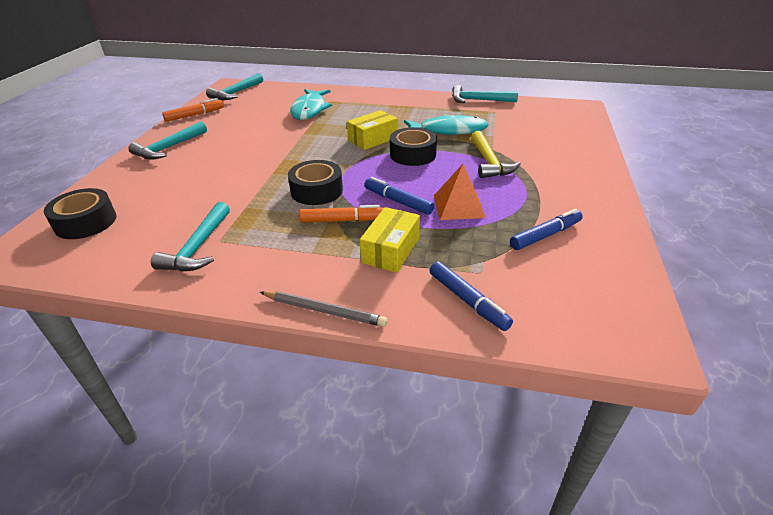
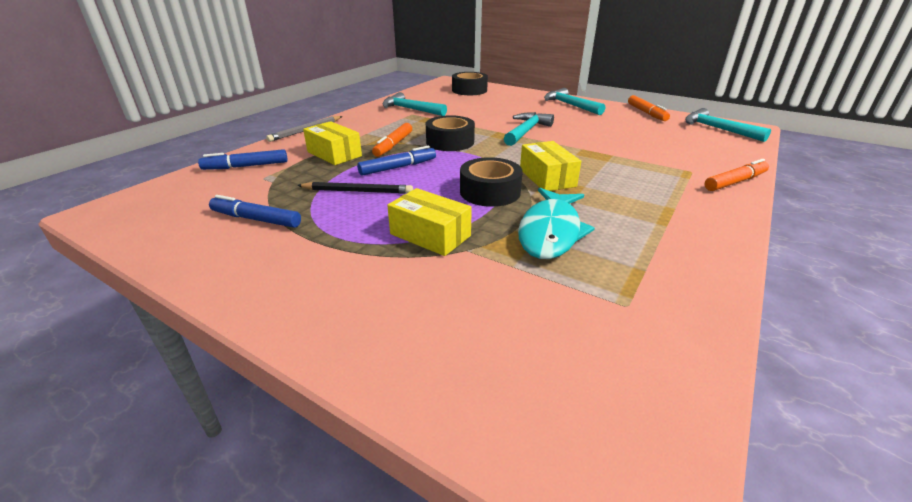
camera: 110 degrees right, 5 degrees down
turquoise fish [290,89,332,120] -> none
orange pyramid [434,164,486,220] -> black pencil [297,182,413,194]
turquoise hammer [452,85,518,103] -> turquoise hammer moved to [504,112,554,146]
yellow hammer [471,131,520,178] -> yellow box [387,188,472,256]
blue marker [510,209,583,250] -> blue marker turned 120 degrees clockwise [209,195,301,228]
none -> orange marker [704,159,769,191]

